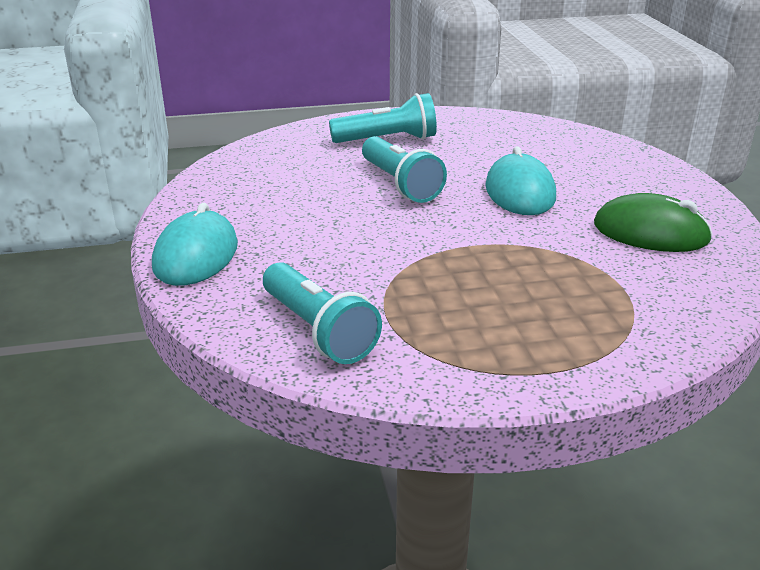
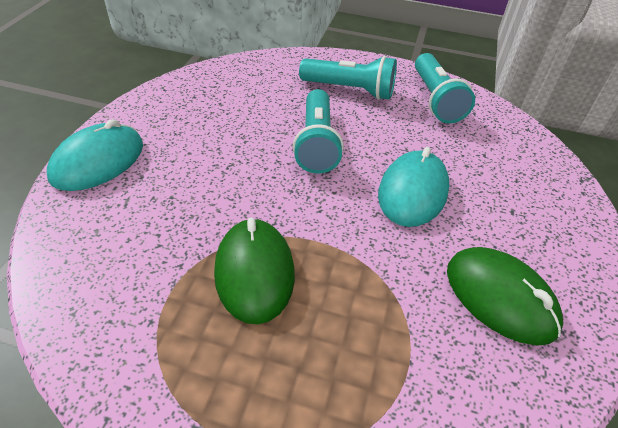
camera: 25 degrees right, 15 degrees up
turquoise flashlight [263,262,382,364] -> turquoise flashlight moved to [415,53,475,123]
none -> green mouse [214,218,295,324]

